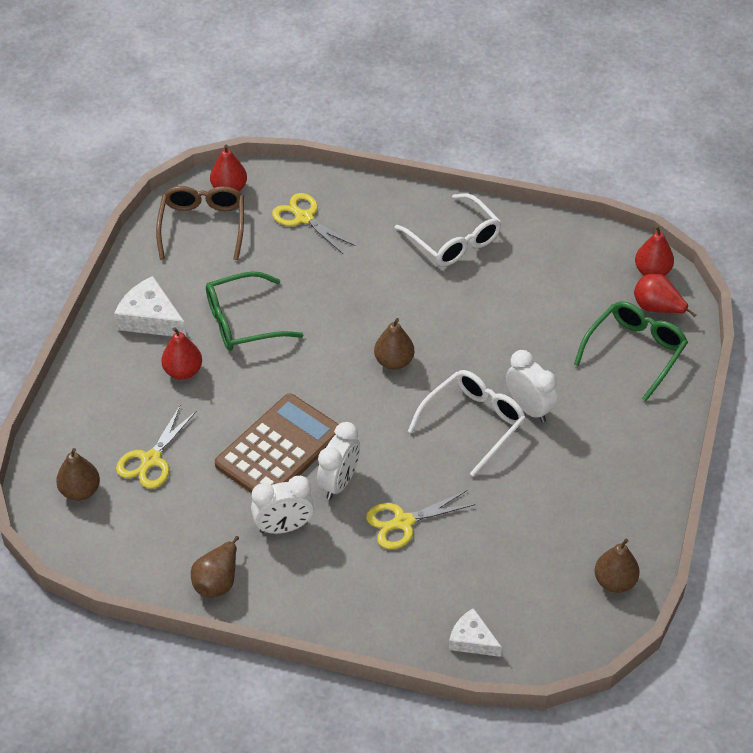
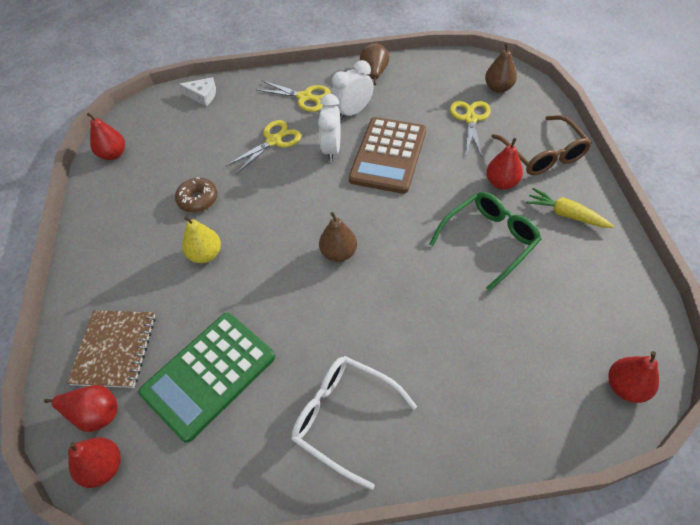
camera: 160 degrees right, 5 degrees up
white cheese [114,276,186,336] -> yellow carrot [526,188,614,228]
brown glasses [156,186,244,260] -> brown glasses moved to [491,115,592,175]
yellow scissors [272,193,356,254] -> yellow scissors moved to [256,81,331,112]
white glasses [408,370,526,477] -> none
white clock [506,350,557,422] -> yellow pear [182,216,221,263]
green glasses [574,301,688,401] -> brown notebook [67,310,155,388]
brown pear [594,538,640,593] -> red pear [87,113,125,160]
none -> green calculator [138,313,275,443]
none -> brown donut [175,177,218,212]

